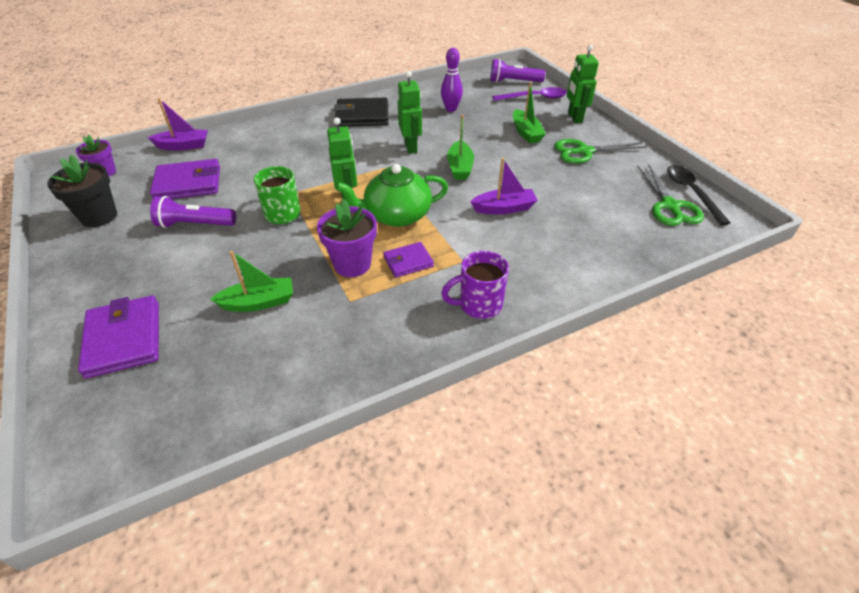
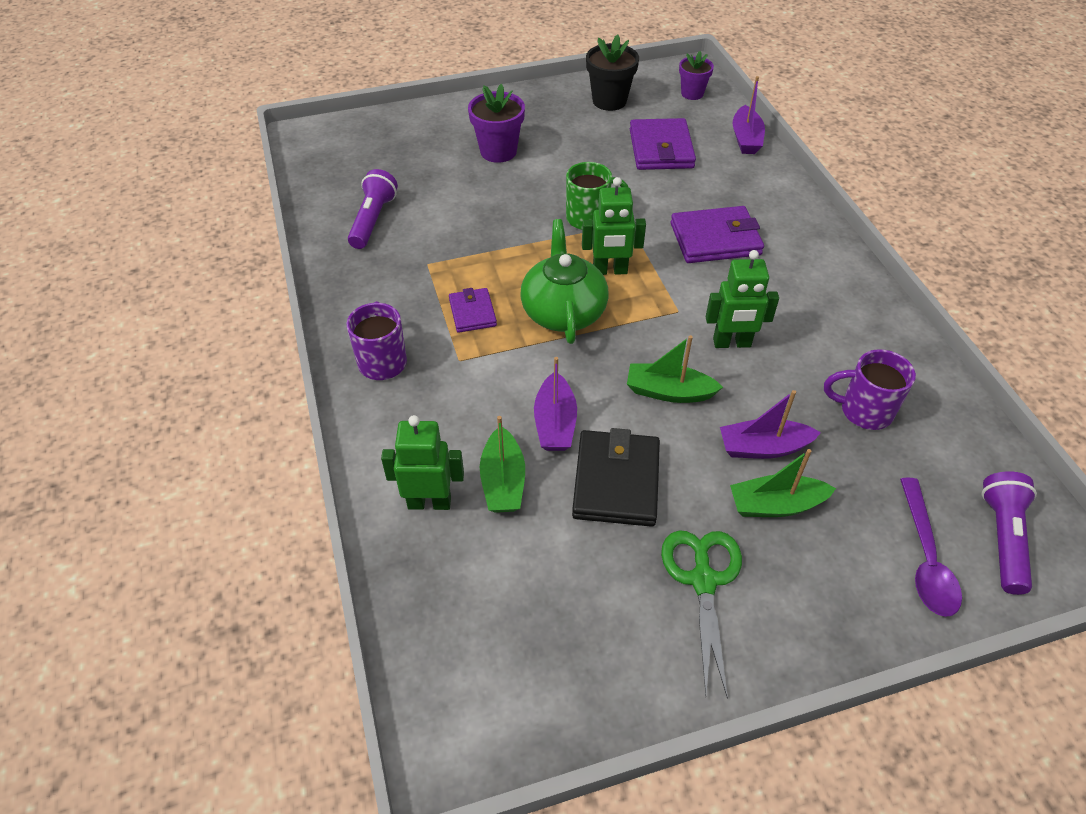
camera: 100 degrees right, 5 degrees up
purple wallet [78,295,159,379] -> purple wallet moved to [671,206,764,263]
purple flashlight [150,196,236,228] -> purple flashlight moved to [348,169,398,249]
green boat [210,251,293,312] -> green boat moved to [480,416,525,513]
purple flower pot [317,199,377,277] -> purple flower pot moved to [468,84,525,163]
black wallet [334,98,388,127] -> black wallet moved to [572,428,660,527]
purple bowling pin [441,48,463,112] -> purple mug [824,349,916,430]
green robot [567,45,599,123] -> green robot moved to [381,415,464,510]
green scissors [637,164,704,226] -> none
black spoon [667,165,730,226] -> none
none -> purple boat [720,390,821,459]

